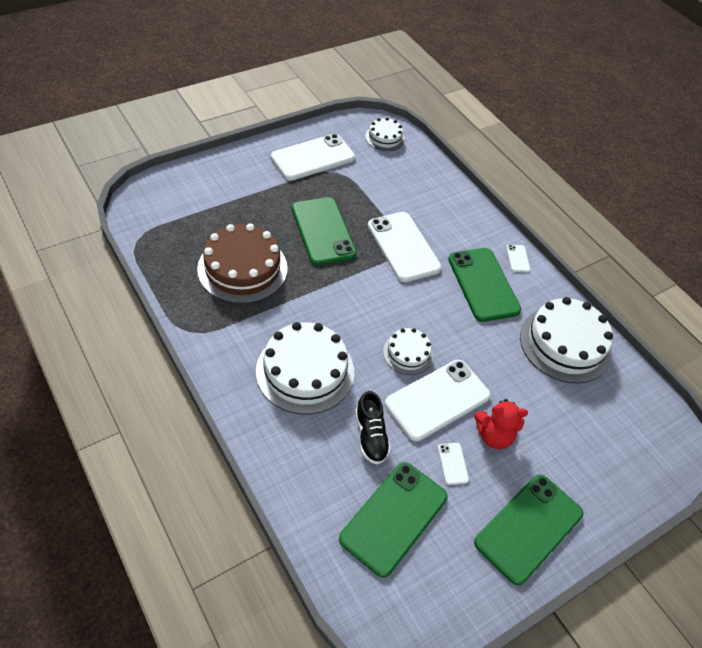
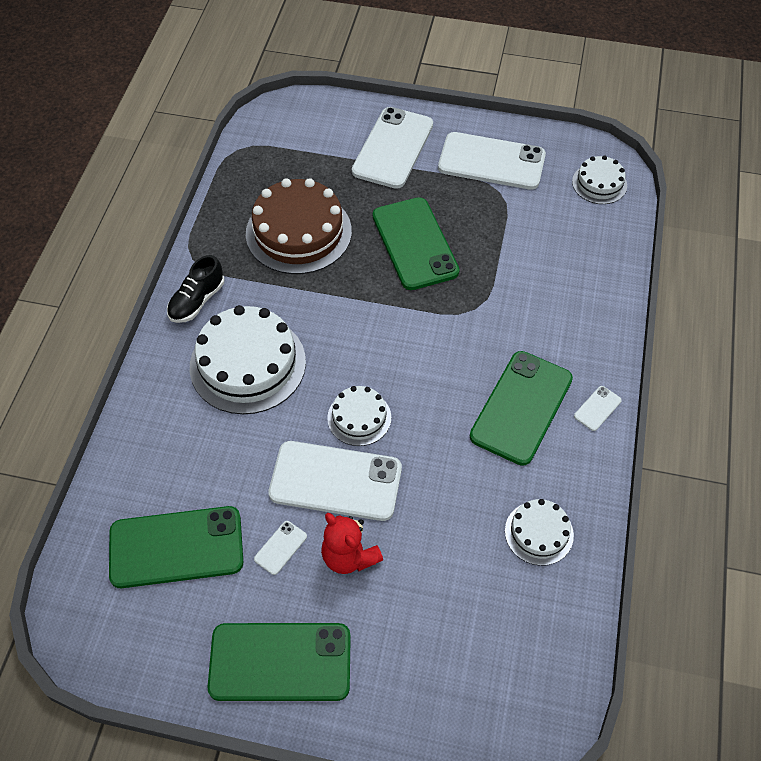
camera: 50 degrees right, 5 degrees up
green phone [292,197,357,265] -> green phone turned 45 degrees counterclockwise [373,197,460,290]
black shoe [355,391,391,465] -> black shoe moved to [167,255,224,323]
white phone [368,212,442,282] -> white phone moved to [352,107,433,189]
white cake [520,297,613,383] -> white cake [505,499,574,566], size x0.53

